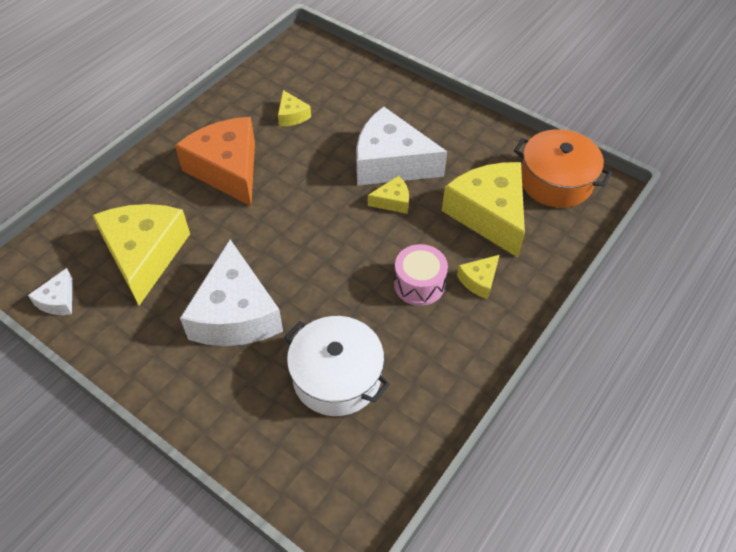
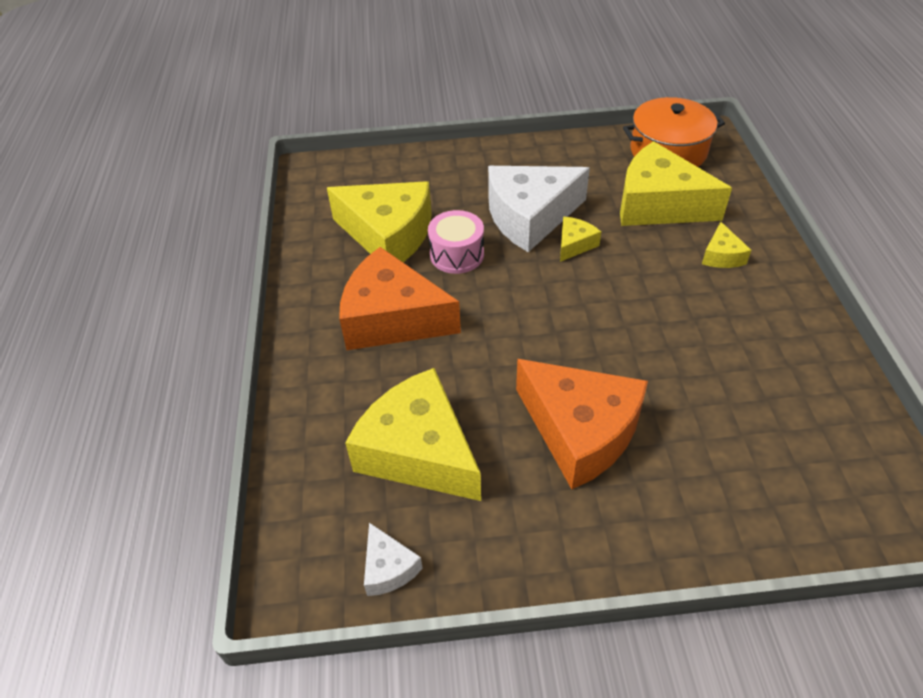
camera: 40 degrees left, 5 degrees down
white cheese [180,240,283,346] -> orange cheese [516,359,648,489]
yellow cheese [278,90,311,126] -> yellow cheese [327,181,432,262], size x2.22
white pot [284,316,390,416] -> none
pink drum [394,244,448,306] -> pink drum moved to [428,210,484,274]

